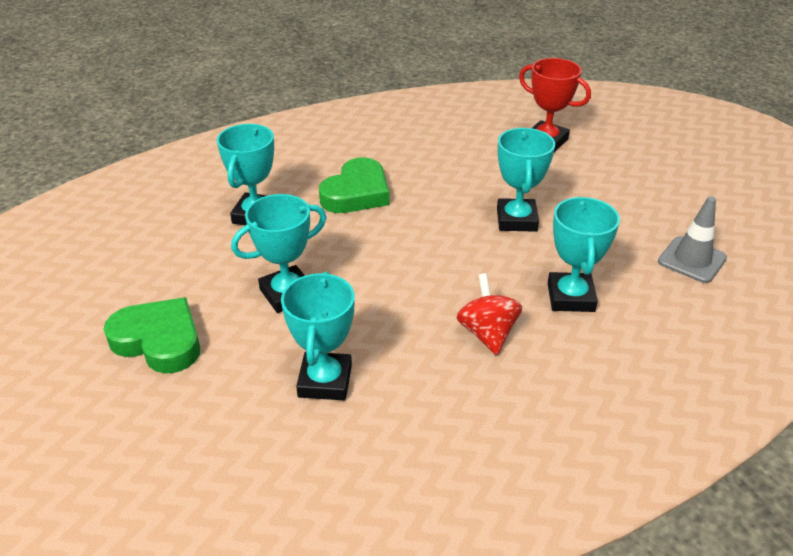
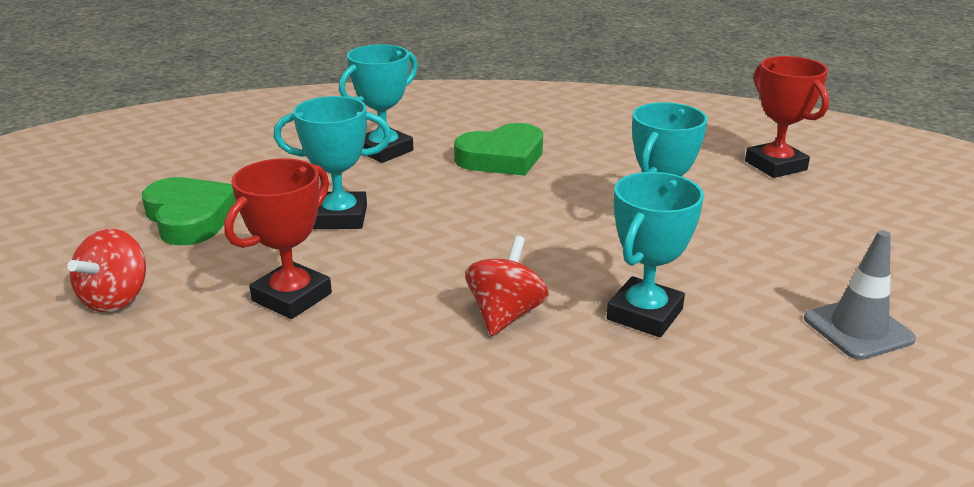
camera: 30 degrees right, 10 degrees down
turquoise trophy [281,272,354,400] -> red trophy [224,158,332,319]
none -> red spinning top [67,228,146,312]

